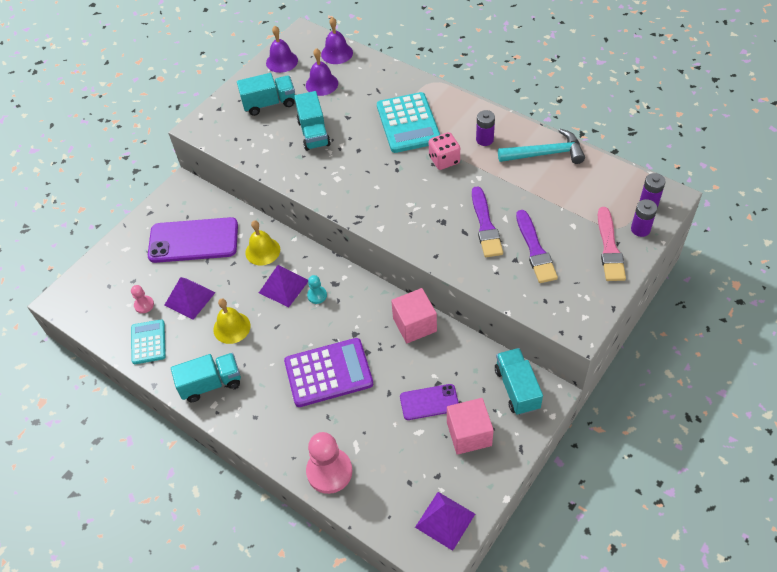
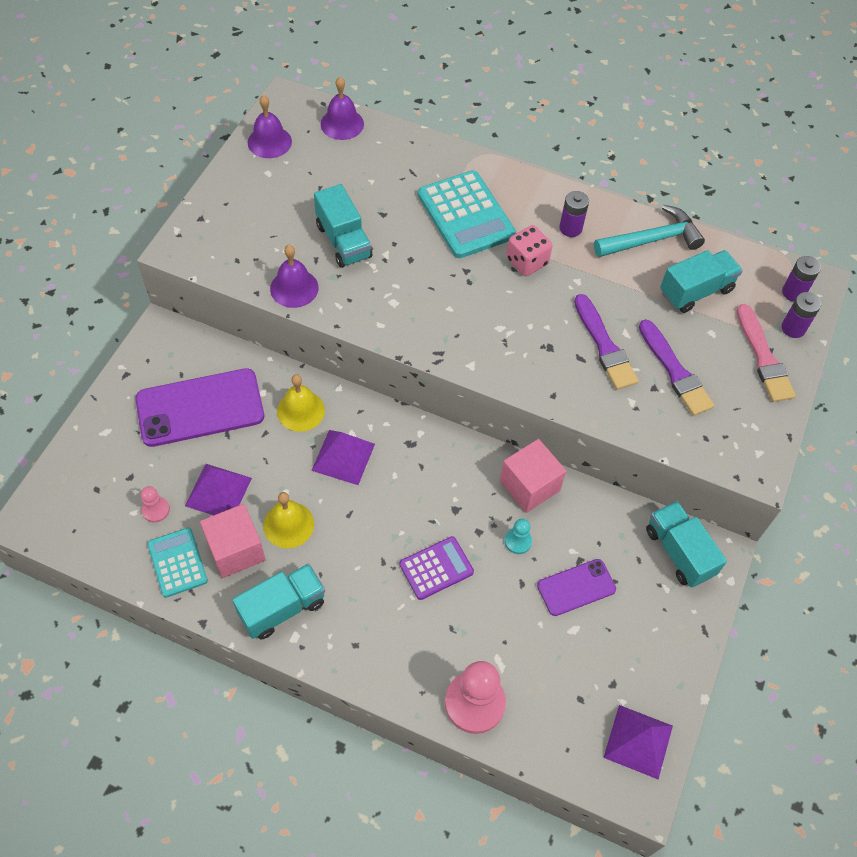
camera: 20 degrees left, 5 degrees up
turquoise truck [237,73,295,116] -> turquoise truck moved to [660,250,743,313]
purple calculator [284,338,373,407] -> purple calculator [400,536,474,600], size x0.60
purple bell [306,48,338,96] -> purple bell moved to [270,245,319,308]
turquoise pawn [307,275,327,304] -> turquoise pawn moved to [505,519,532,554]
pink cube [447,398,494,455] -> pink cube moved to [200,504,265,578]

